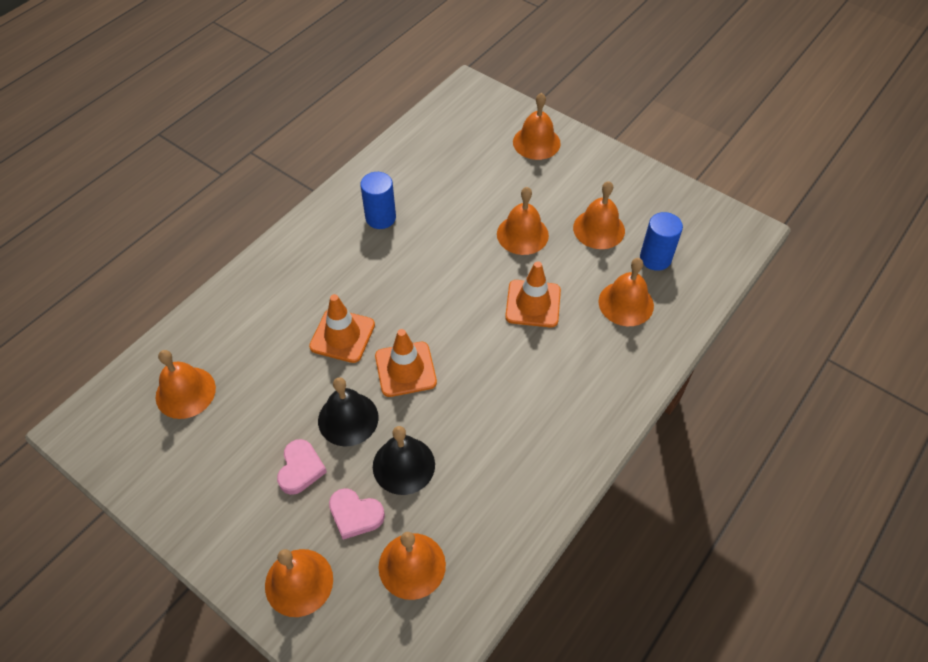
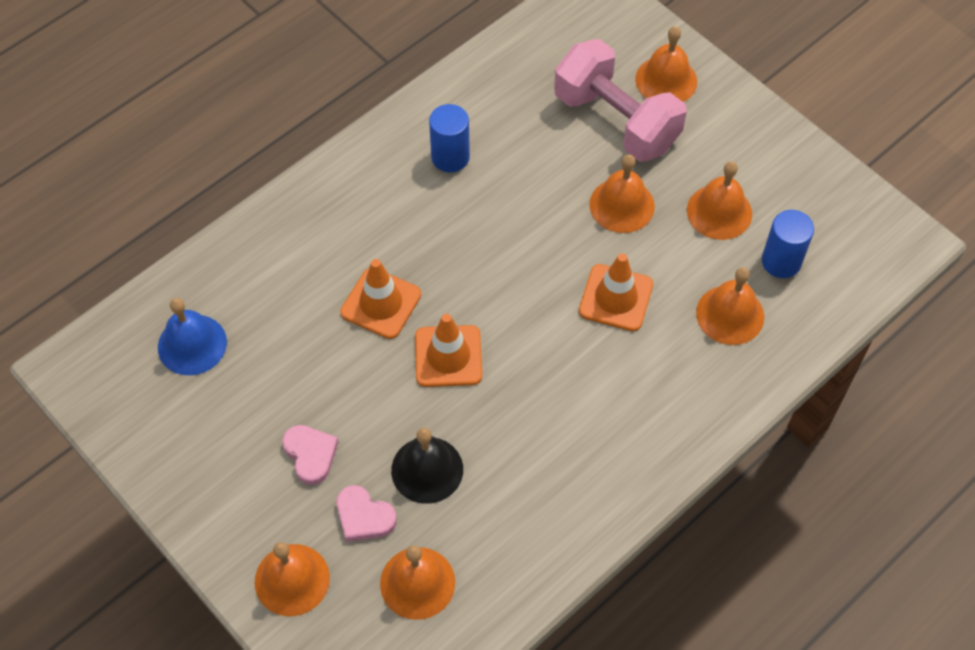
camera: 10 degrees right, 5 degrees up
orange bell [155,350,216,419] -> blue bell [158,298,227,375]
pink heart [277,439,327,495] -> pink heart turned 45 degrees counterclockwise [282,425,339,485]
black bell [318,377,379,447] -> none
none -> pink dumbbell [554,39,687,162]

